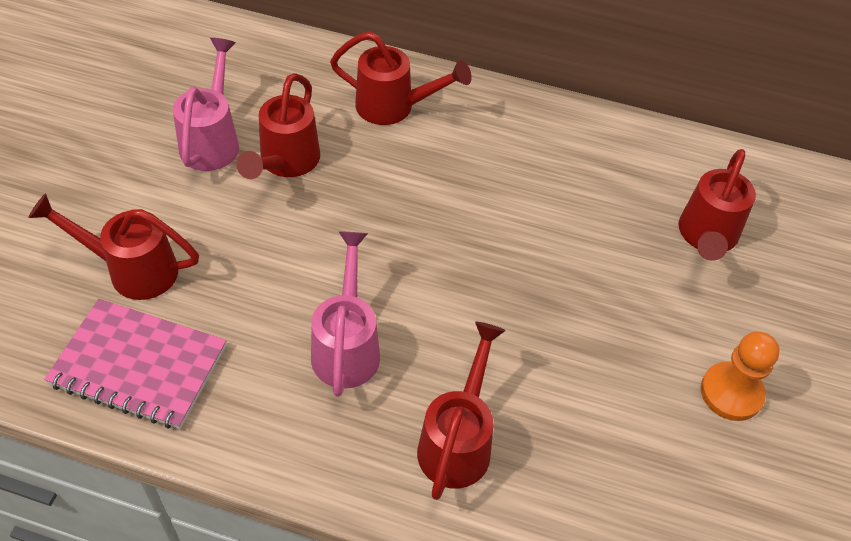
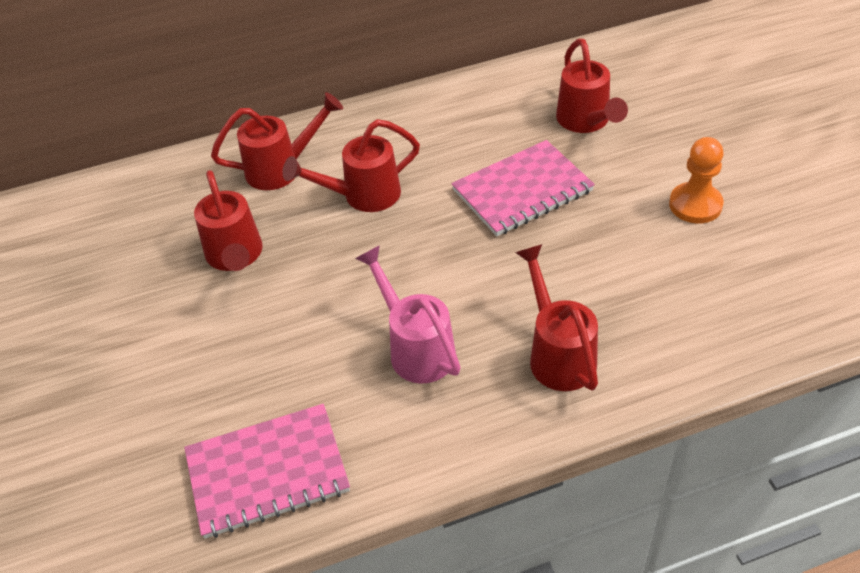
camera: 30 degrees left, 5 degrees down
red watering can [28,193,199,300] -> red watering can moved to [282,119,420,212]
pink watering can [173,38,239,171] -> none
none -> pink notebook [451,140,595,236]

